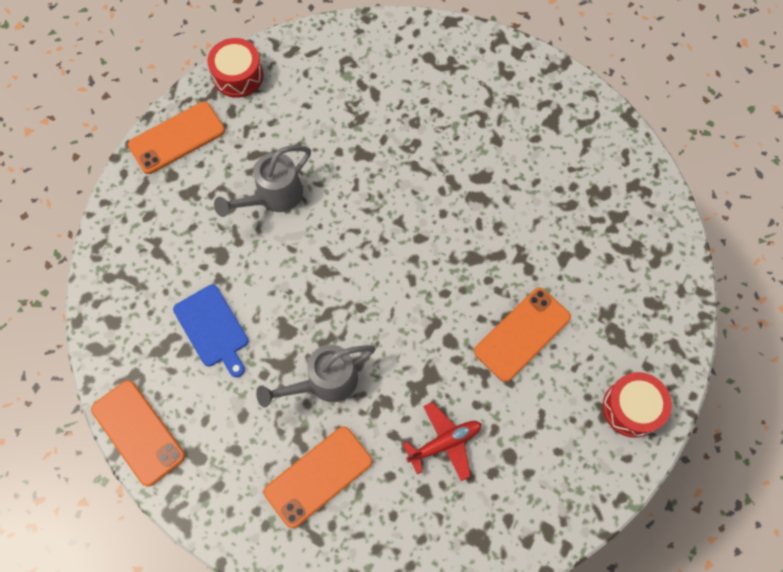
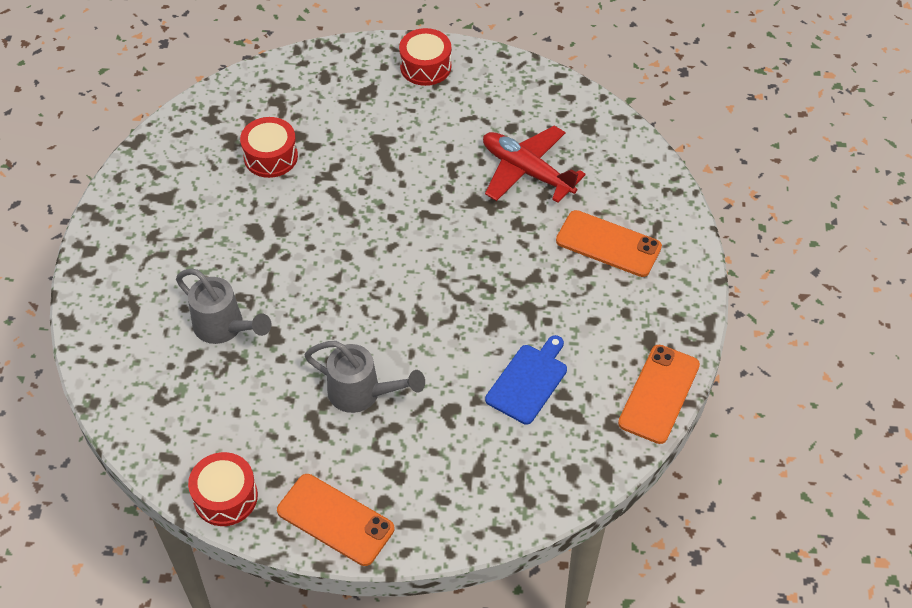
camera: 115 degrees left, 15 degrees down
grey watering can [256,344,375,408] -> grey watering can moved to [176,269,271,344]
red plane [403,402,481,481] -> red plane [483,126,586,203], size x1.51
orange phone [474,288,571,382] -> none
none -> red drum [240,117,298,178]

